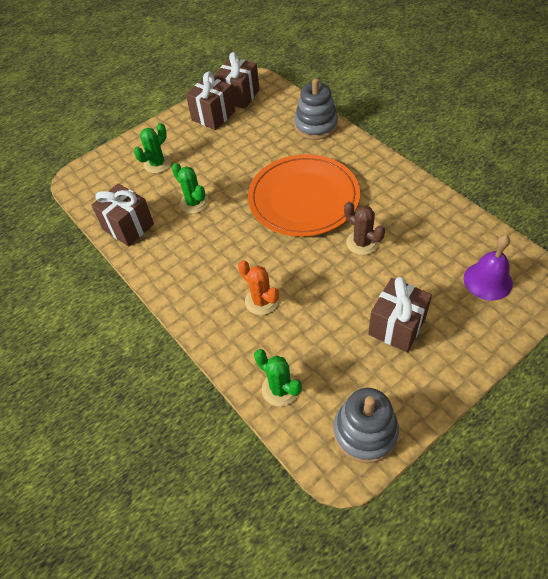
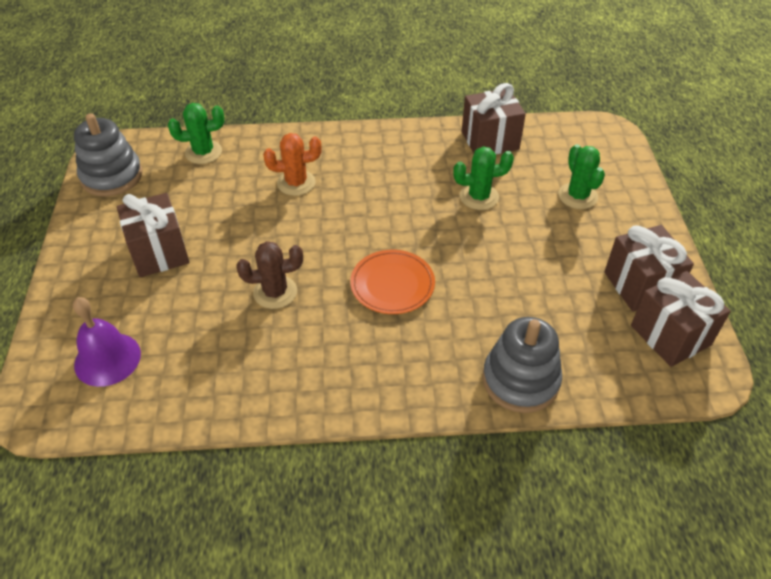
camera: 120 degrees right, 5 degrees down
orange plate [248,154,360,237] -> orange plate [350,250,435,314], size x0.52

